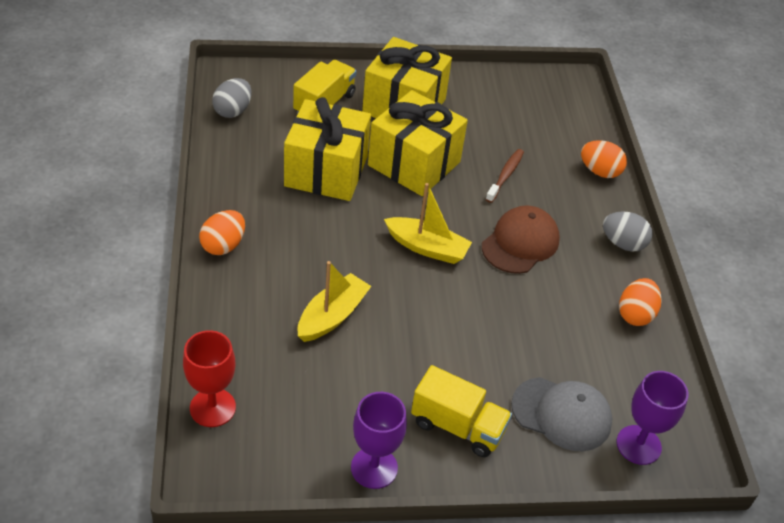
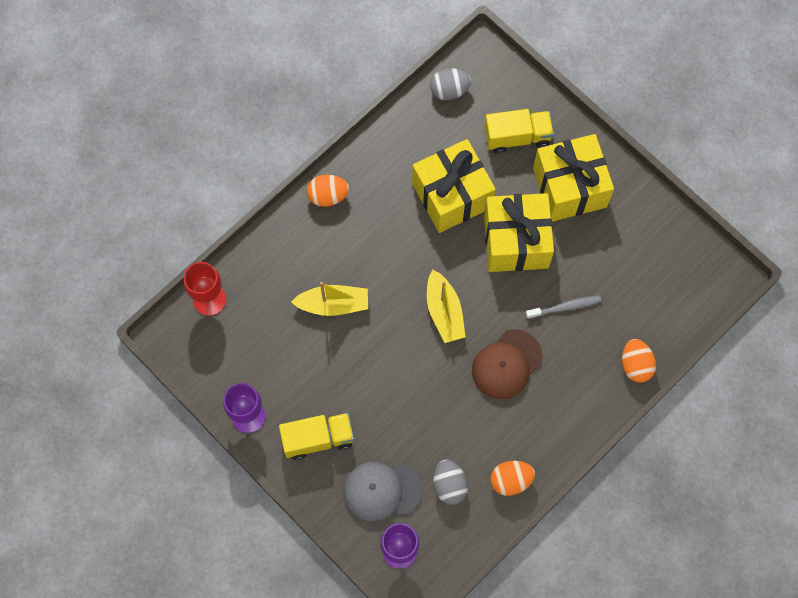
camera: 55 degrees right, 25 degrees up
yellow truck [411,365,512,457] -> yellow truck turned 90 degrees counterclockwise [279,413,354,460]
brown cap [482,205,560,274] -> brown cap turned 135 degrees clockwise [472,329,543,399]
brown toothbrush [485,149,524,203] -> grey toothbrush [526,295,601,319]
grey cap [511,377,612,451] -> grey cap turned 105 degrees clockwise [343,462,423,521]
grey egg [603,212,653,252] -> grey egg moved to [433,459,468,505]

